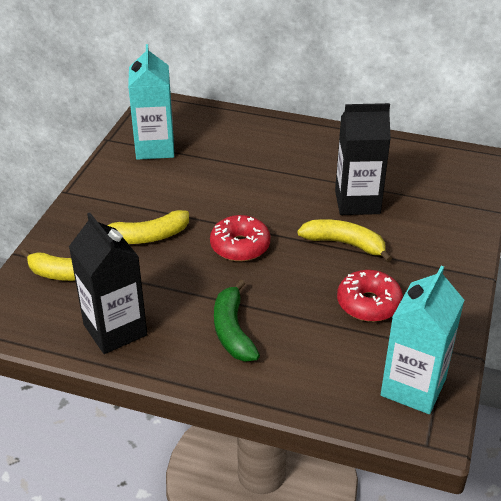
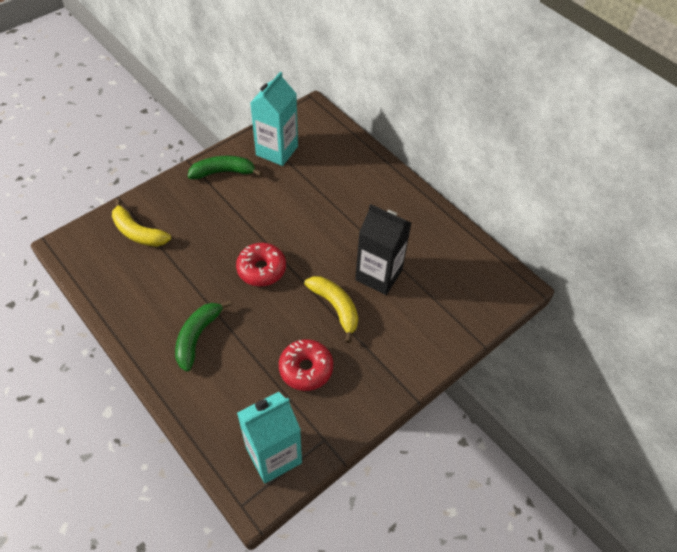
camera: 30 degrees right, 15 degrees up
black carton [69,213,147,354] -> none
yellow banana [107,210,189,244] -> none
none -> green banana [188,156,262,179]

